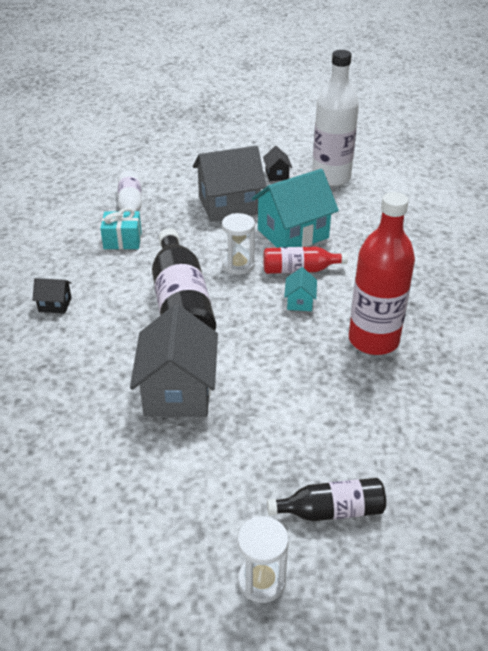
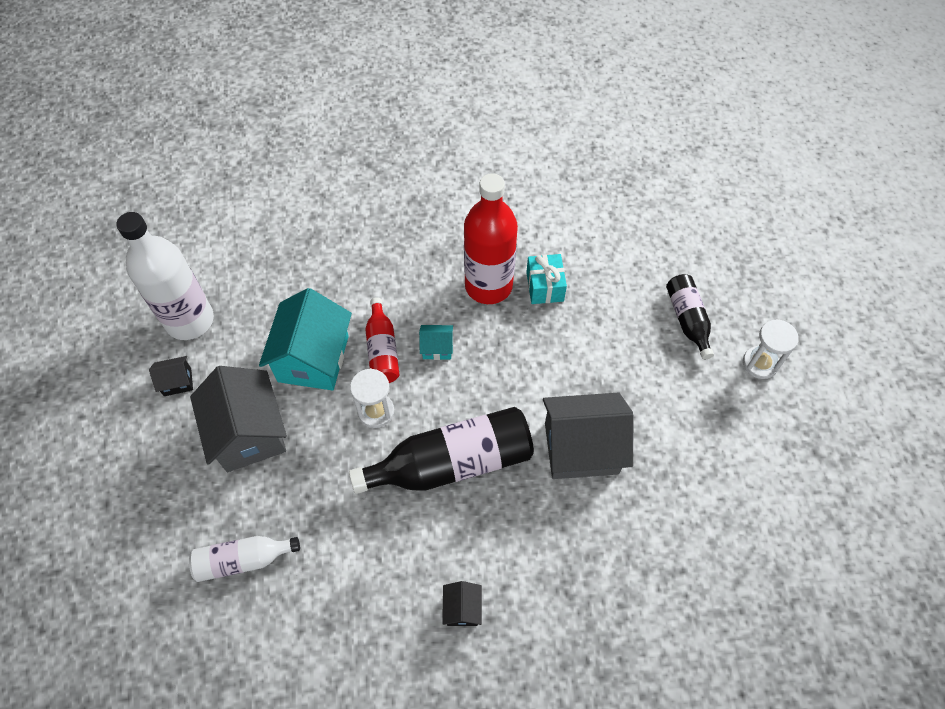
camera: 95 degrees left, 20 degrees up
turquoise gift [100,208,142,250] -> turquoise gift moved to [526,254,567,304]
turquoise house [252,169,339,248] -> turquoise house turned 45 degrees clockwise [259,288,352,391]

